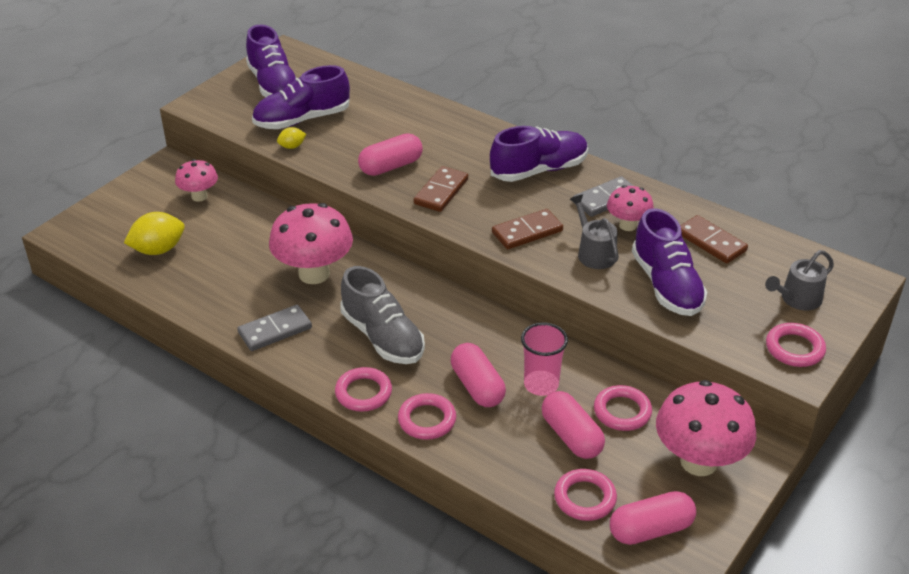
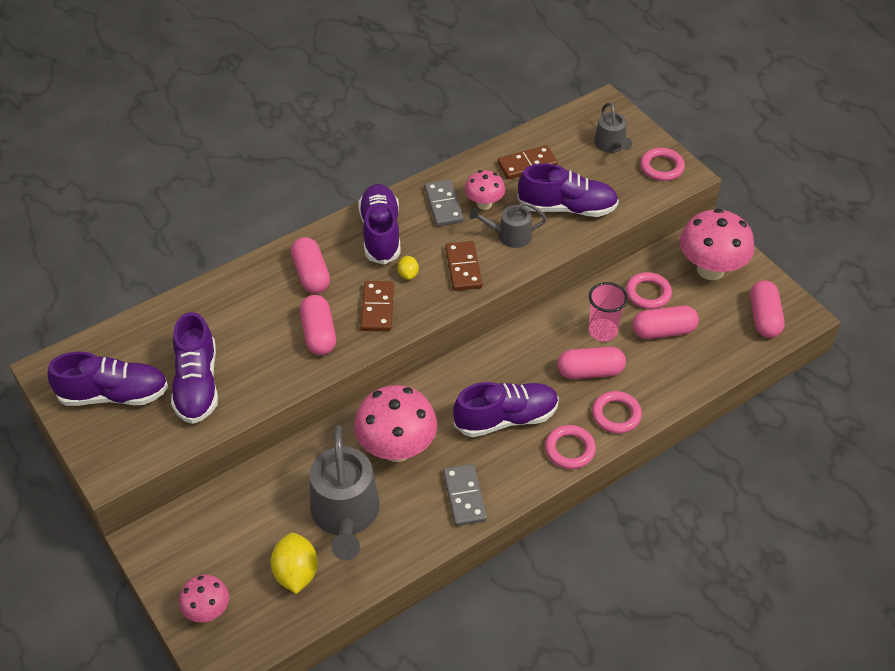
camera: 70 degrees left, 10 degrees up
pink mushroom [175,159,218,202] -> pink mushroom moved to [179,575,229,623]
yellow lemon [277,127,306,149] -> yellow lemon moved to [398,256,419,280]
grey shoe [340,266,425,364] -> purple shoe [453,382,559,437]
brown domino [414,166,468,212] -> brown domino turned 45 degrees clockwise [360,281,394,331]
pink ring [554,469,617,521] -> none
none -> pink capsule [291,237,330,294]
none -> grey watering can [309,425,380,560]

